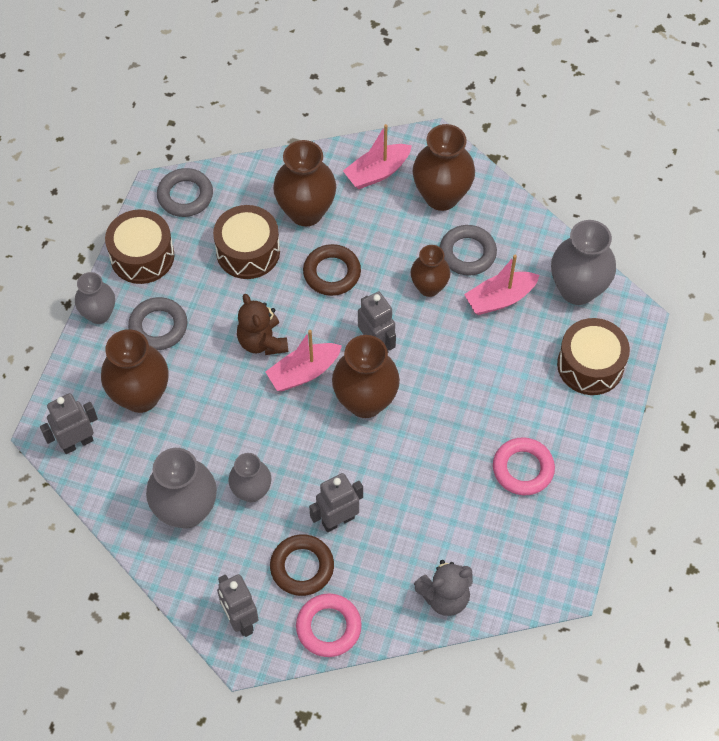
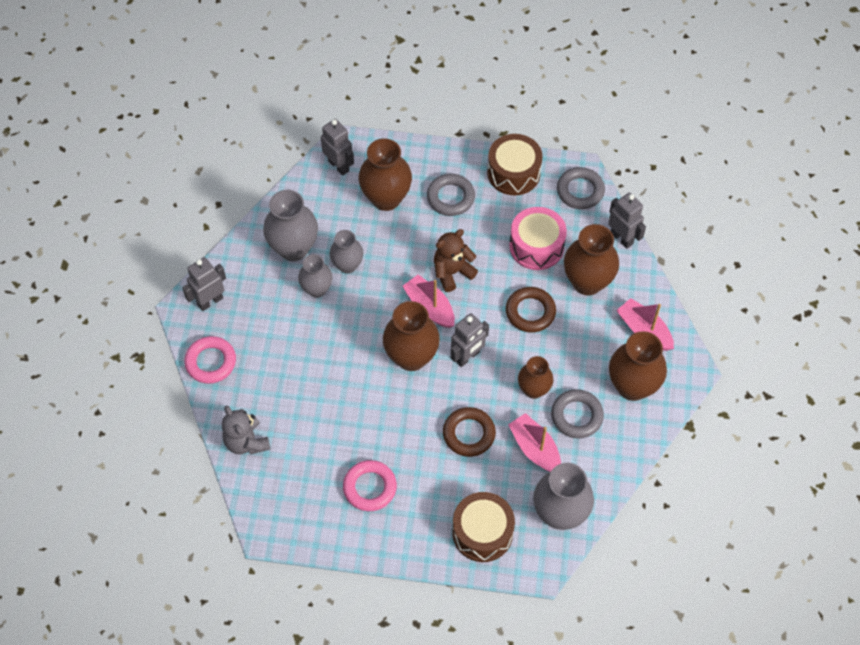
camera: 80 degrees right, 0 degrees up
grey vase [75,272,115,324] -> grey vase moved to [329,230,363,274]
brown drum [213,205,280,279] -> pink drum [509,207,567,270]
brown ring [270,534,334,596] -> brown ring moved to [443,407,496,457]
grey robot [309,473,363,532] -> grey robot moved to [608,193,646,249]

